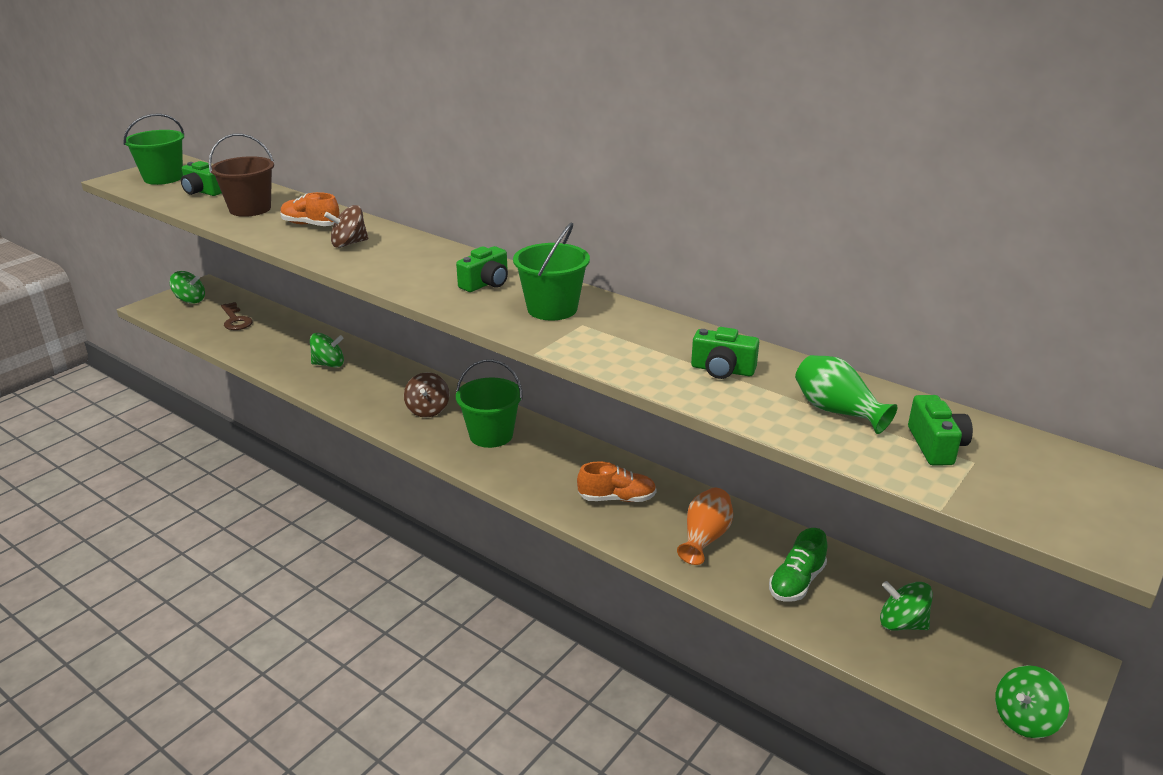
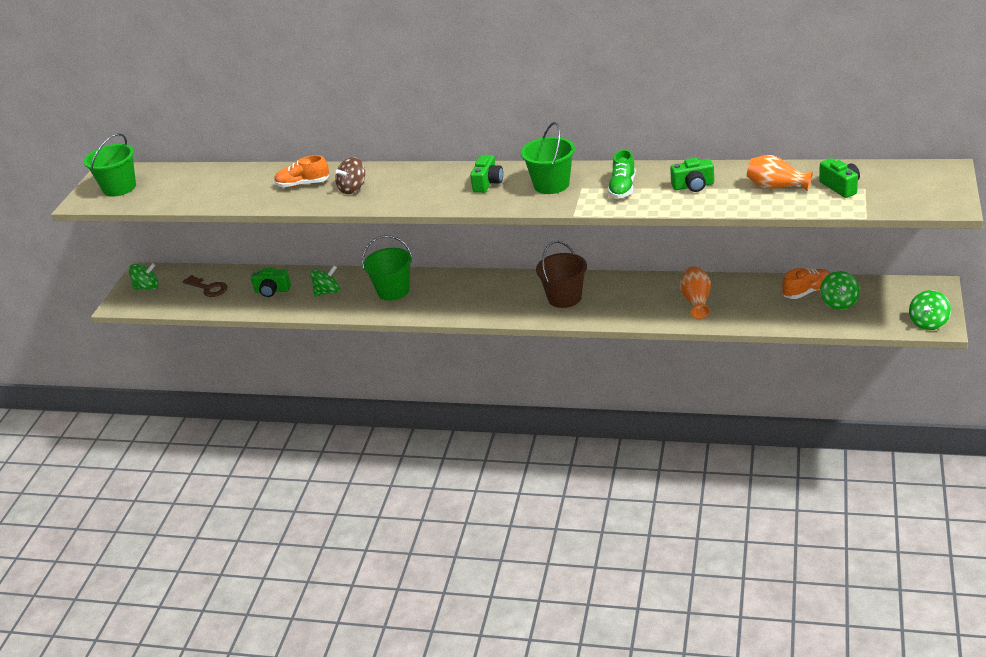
camera: 20 degrees left, 5 degrees up
green camera [181,161,222,196] -> green camera moved to [251,267,291,297]
brown bucket [209,133,274,217] -> brown bucket moved to [536,241,587,308]
brown spinning top [404,372,449,418] -> none
green bucket [456,359,523,448] -> green bucket moved to [362,235,412,301]
orange shoe [577,461,657,502] -> orange shoe moved to [782,268,830,299]
green shoe [769,528,827,602] -> green shoe moved to [608,149,636,198]
green vase [795,355,897,434] -> orange vase [747,155,813,191]
green spinning top [880,581,933,631] -> green spinning top turned 90 degrees counterclockwise [820,271,860,310]

